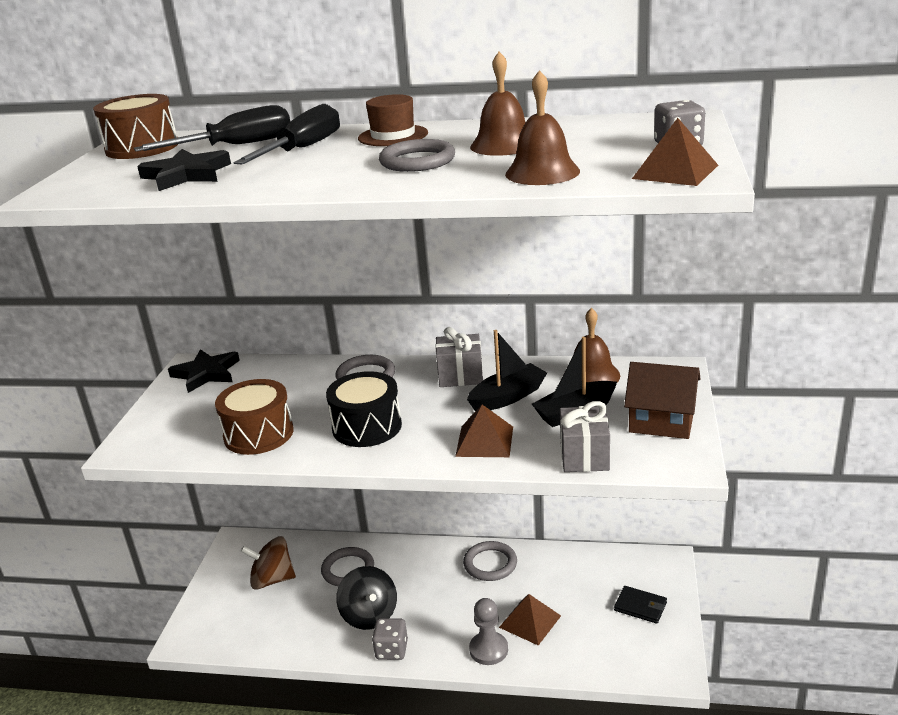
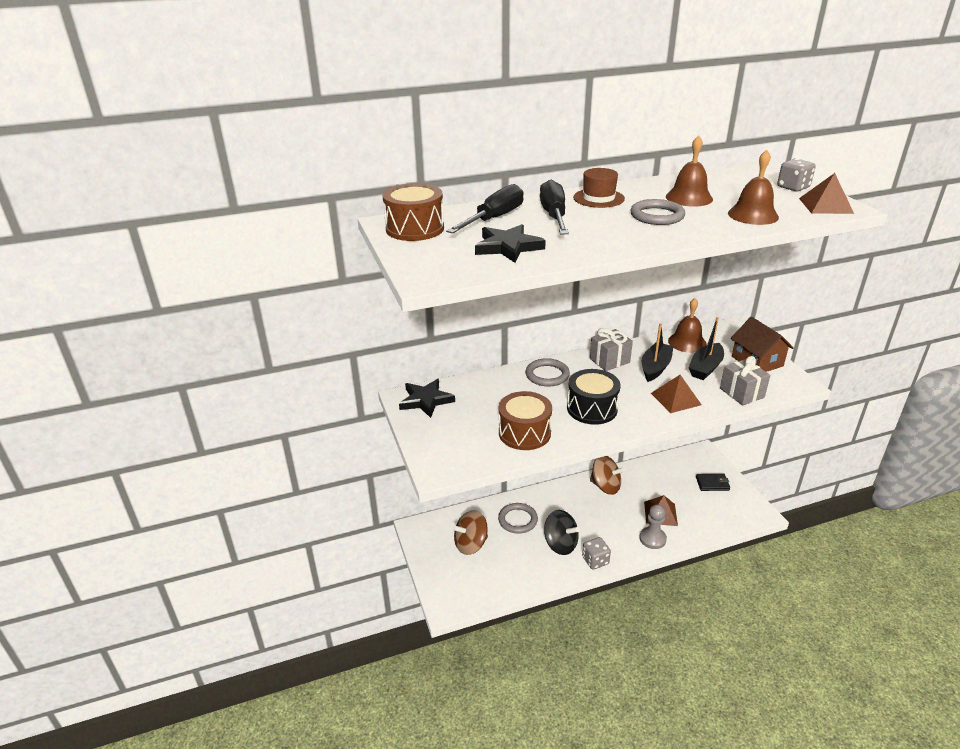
camera: 30 degrees left, 5 degrees up
grey ring [463,541,517,581] -> brown spinning top [590,456,625,495]
brown house [624,362,701,439] -> brown house turned 75 degrees clockwise [731,317,794,372]

